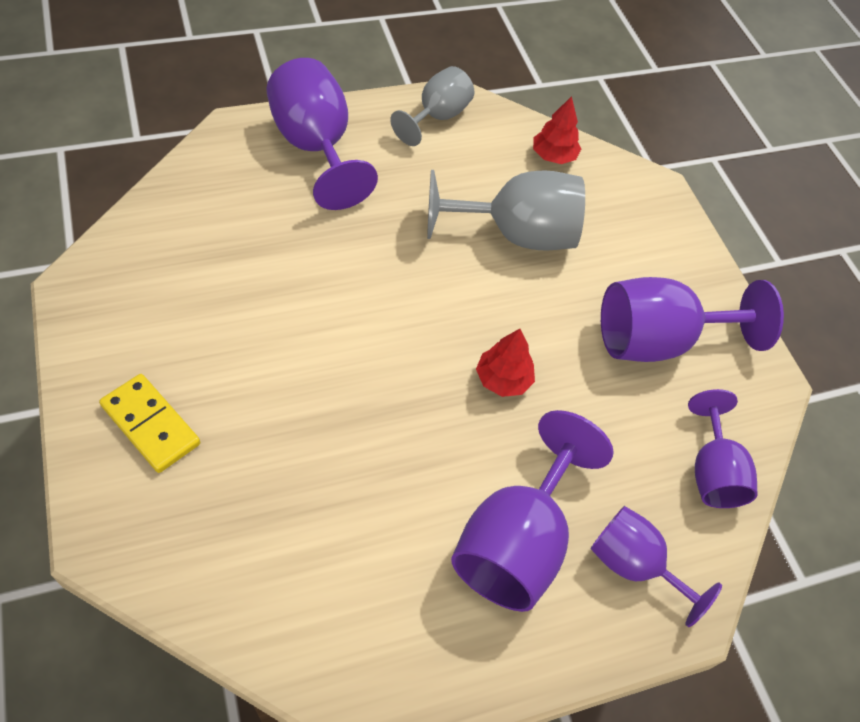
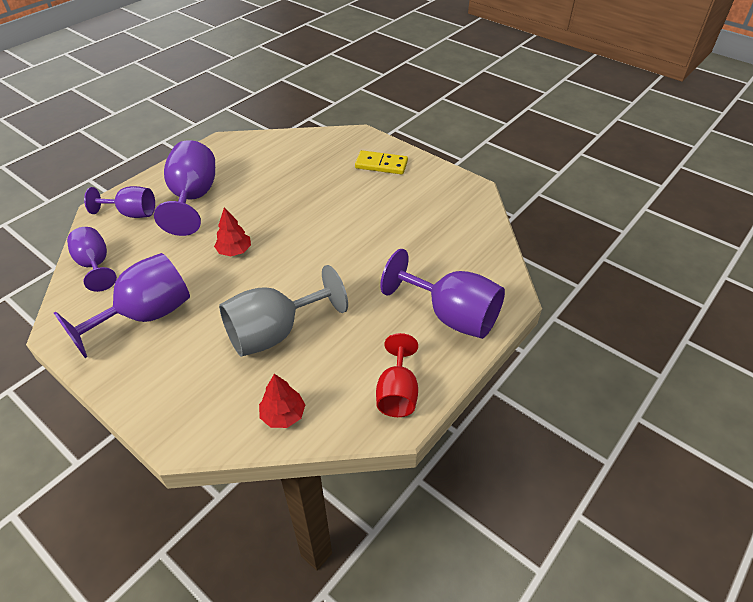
camera: 155 degrees right, 10 degrees down
grey goblet [390,66,474,146] -> red goblet [376,333,418,417]

